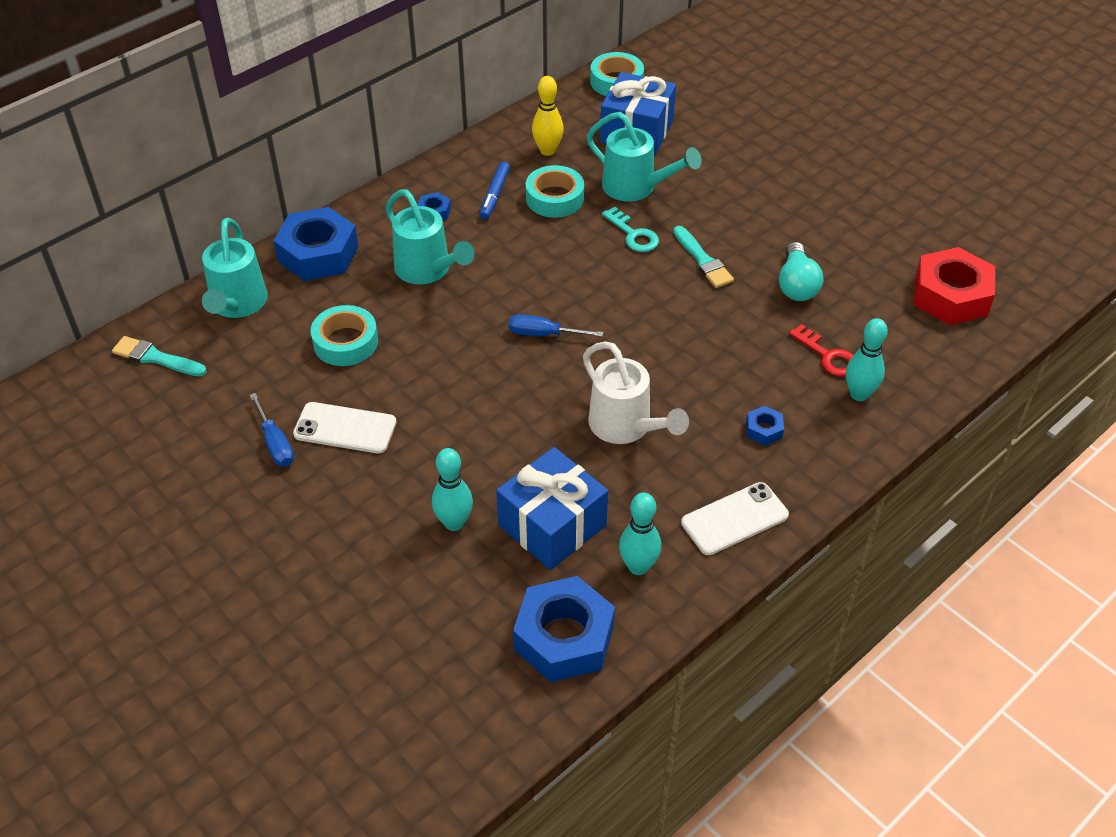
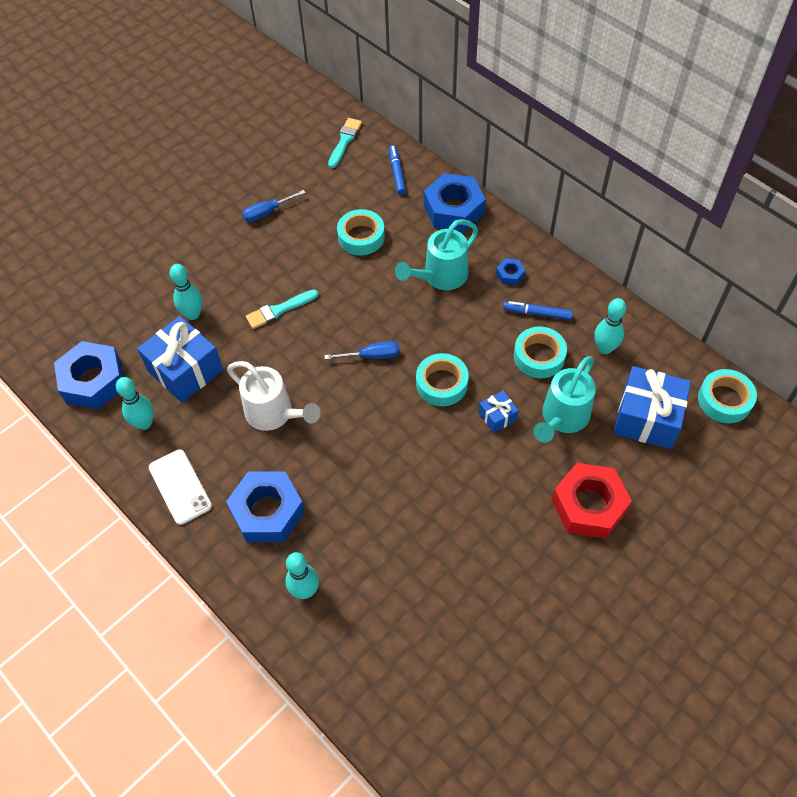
camera: 90 degrees right, 10 degrees up
turquoise watering can [202,218,268,318] -> blue marker [389,145,406,195]
white phone [293,402,397,453] -> none
blue screwdriver [509,314,603,337] -> blue screwdriver turned 75 degrees clockwise [324,341,400,359]
yellow bowling pin [532,76,564,156] -> turquoise bowling pin [594,298,626,354]
white watering can [583,341,689,444] -> white watering can turned 105 degrees counterclockwise [227,361,320,431]
turquoise key [602,207,659,252] -> blue gift [479,390,519,433]
turquoise brush [673,226,734,288] -> turquoise brush moved to [246,290,318,329]
blue nut [746,406,784,446] -> blue nut [226,471,305,542], size x2.26
turquoise light bulb [779,242,823,301] -> none
red key [789,324,853,377] -> none
red nut [913,247,995,325] -> red nut moved to [552,463,632,539]
none -> turquoise tape [416,353,469,406]

